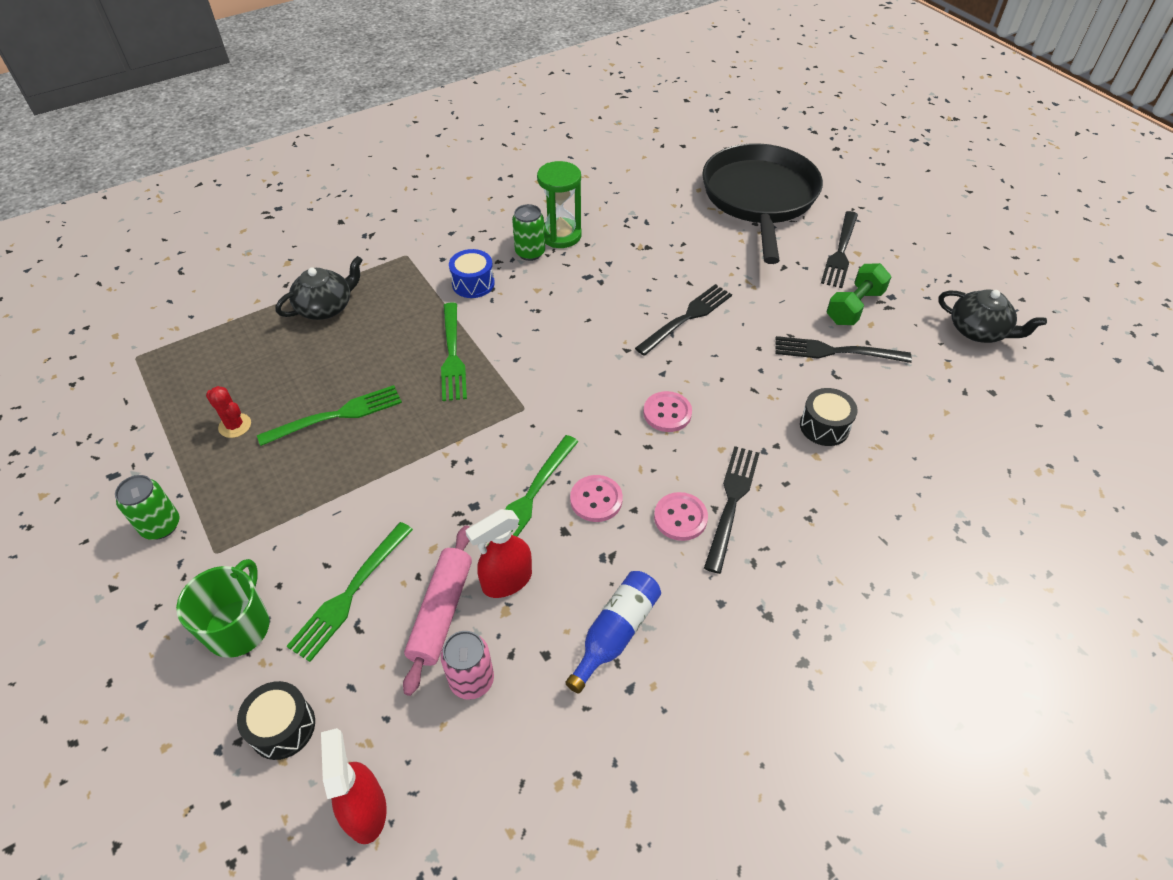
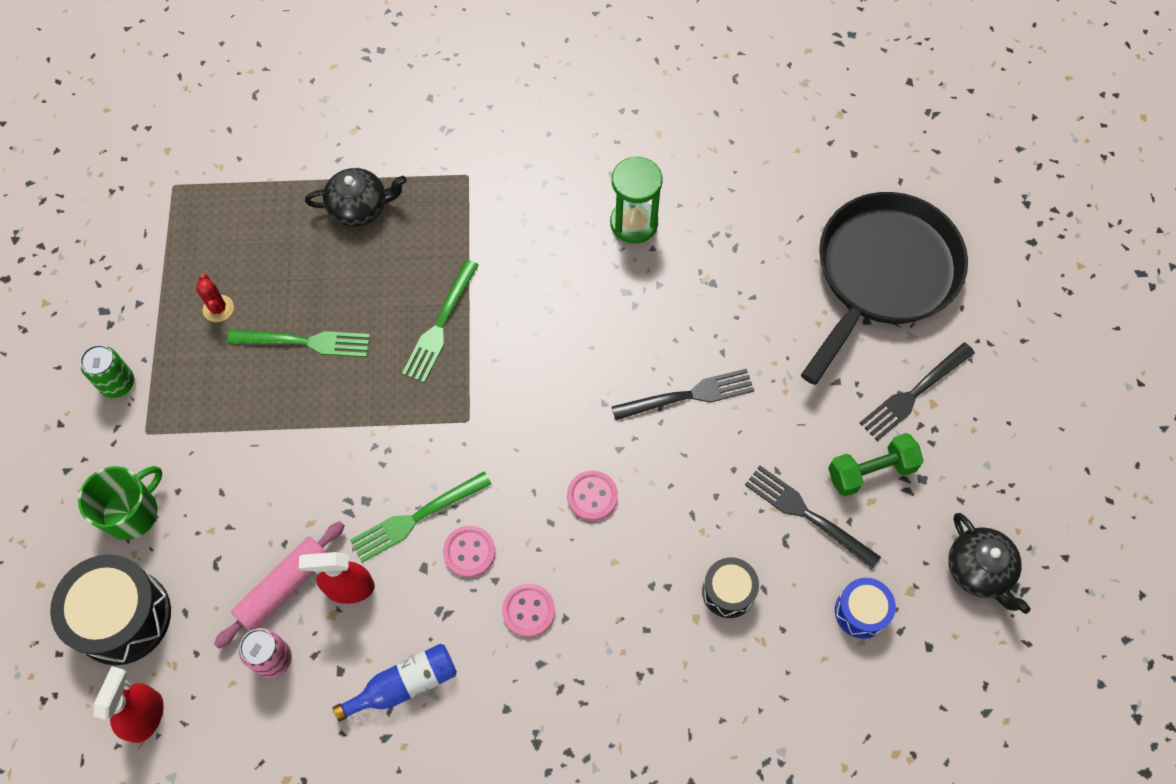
camera: 30 degrees right, 15 degrees up
black drum [237,681,315,760] -> black drum [50,555,171,665], size x1.79
green fork [286,522,413,662] -> none
blue drum [449,249,495,298] -> blue drum moved to [835,578,896,639]
green can [512,204,545,261] -> none
black fork [704,446,760,574] -> none

